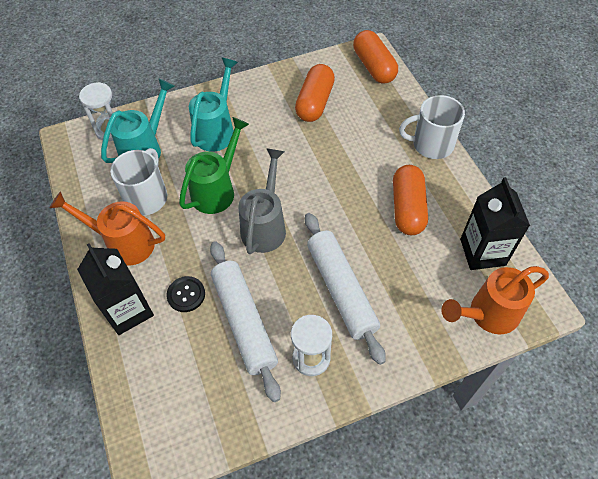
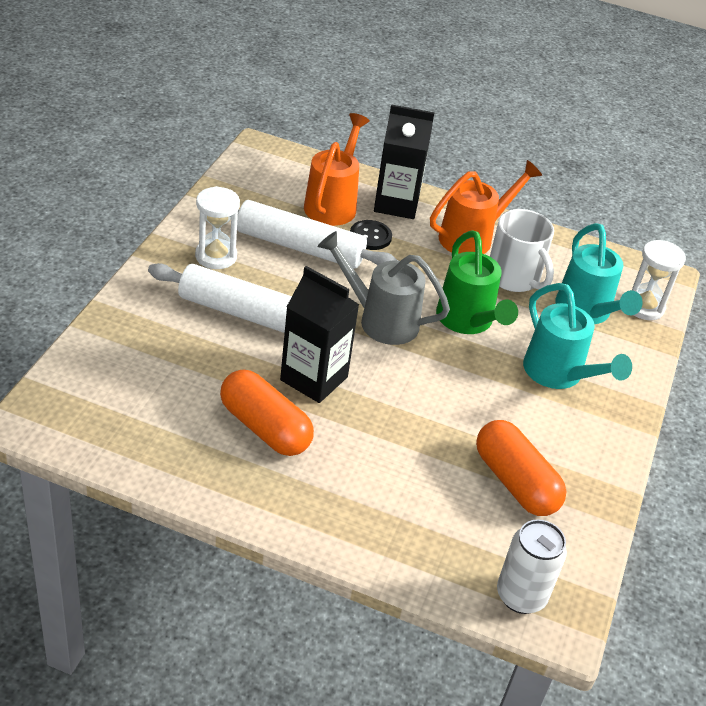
camera: 125 degrees right, 15 degrees down
grey watering can [238,148,286,254] -> grey watering can turned 150 degrees clockwise [318,231,450,345]
orange capsule [353,30,398,84] -> white can [497,519,567,614]
white mug [399,95,465,159] -> none
orange watering can [441,266,549,334] -> orange watering can moved to [304,113,370,226]
black carton [460,177,530,270] -> black carton moved to [280,266,359,403]

